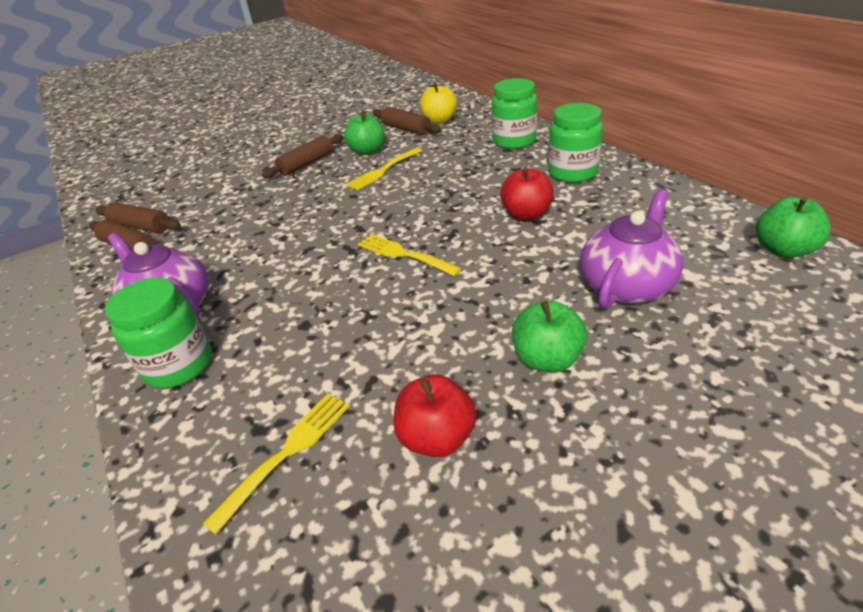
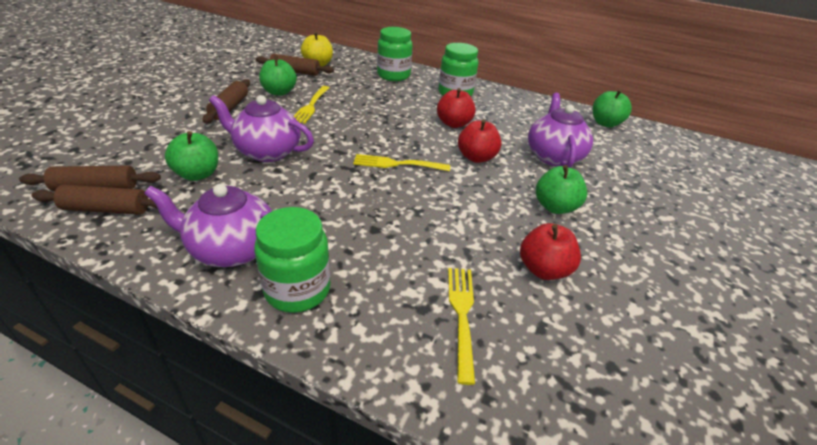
camera: 40 degrees left, 0 degrees up
none -> green apple [165,131,218,181]
none -> purple teapot [209,95,314,162]
none -> red apple [458,120,502,163]

